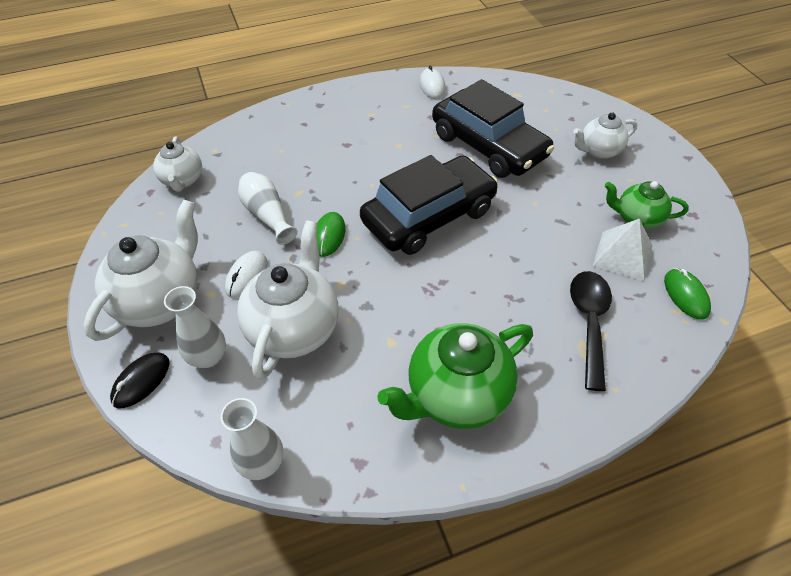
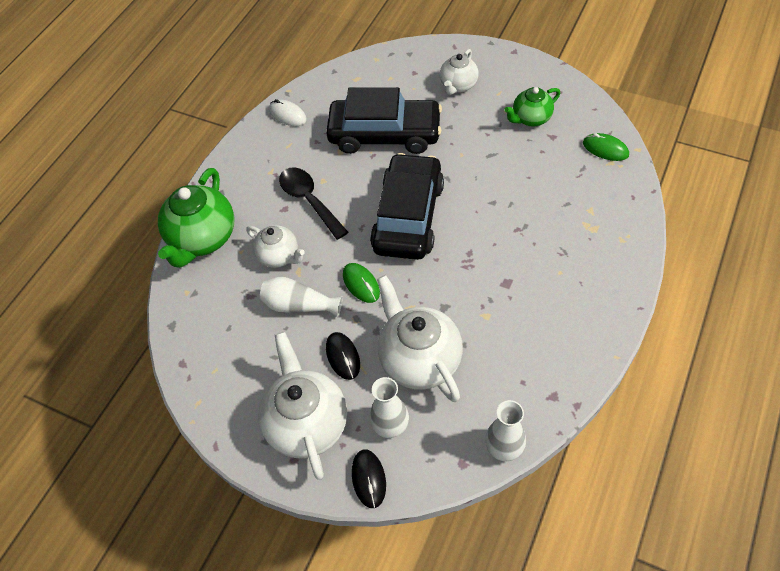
camera: 40 degrees left, 5 degrees up
white teapot [153,137,202,192] -> white teapot moved to [246,225,305,268]
white mouse [225,251,268,298] -> black mouse [326,332,360,380]
green teapot [377,323,533,429] -> green teapot moved to [158,168,234,268]
black spoon [570,271,612,391] -> black spoon moved to [279,167,348,240]
white pyramid [593,219,652,282] -> none

